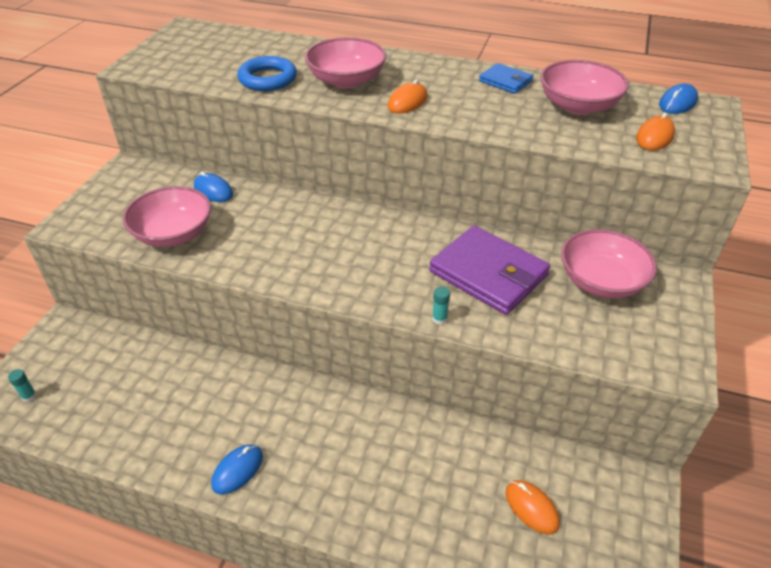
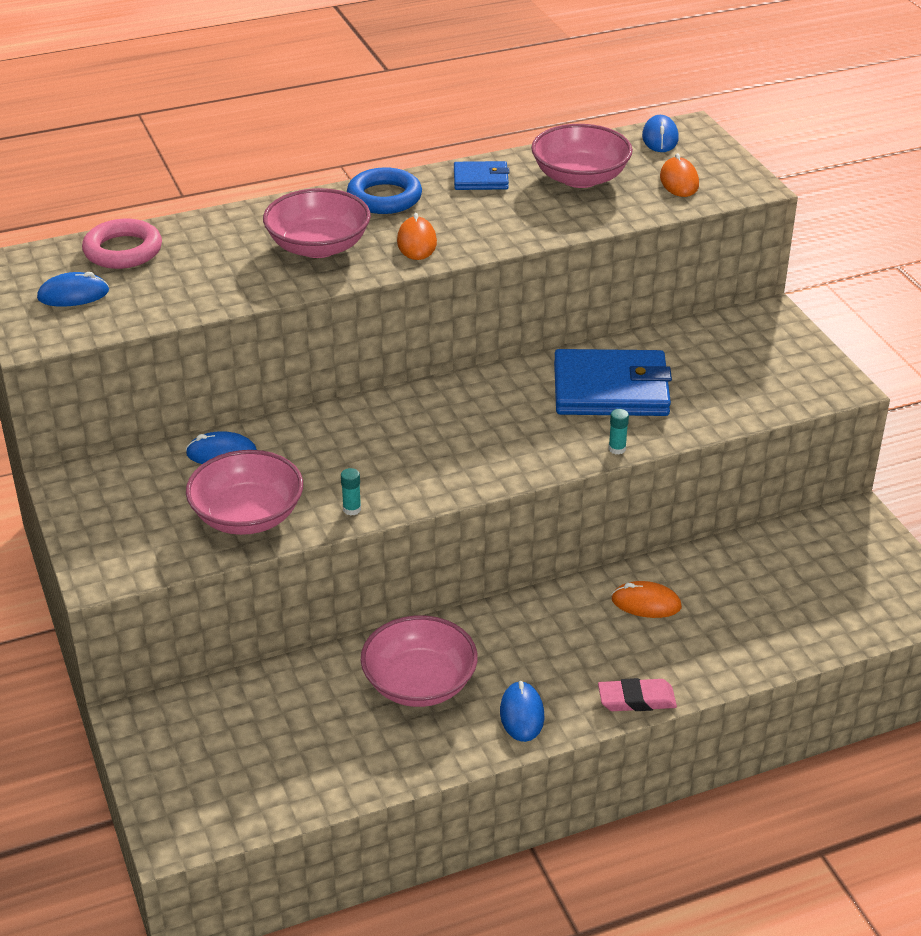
camera: 40 degrees left, 5 degrees down
turquoise glue stick [8,369,37,402] -> turquoise glue stick moved to [341,468,361,516]
blue ring [237,56,297,91] -> blue ring moved to [347,167,422,214]
purple wallet [429,225,550,315] -> blue wallet [554,349,672,416]
orange mouse [506,480,560,534] -> orange mouse moved to [611,581,682,618]
pink bowl [561,229,657,299] -> pink bowl moved to [361,615,478,707]
none -> blue mouse [37,272,109,307]
none -> pink ring [82,219,162,269]
none -> pink eraser [598,678,677,711]

